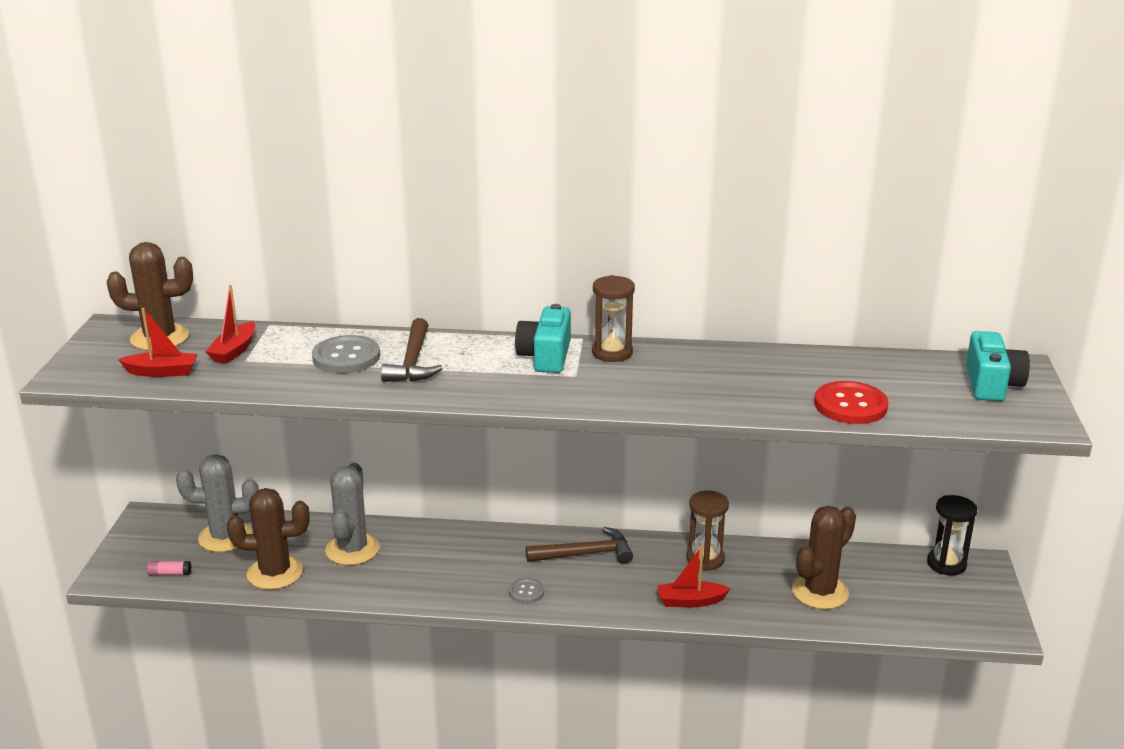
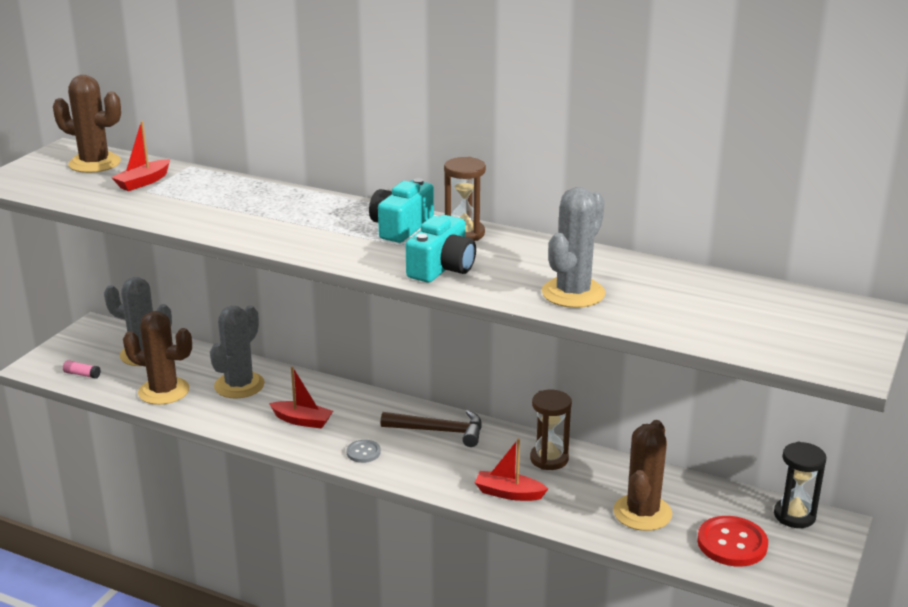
camera: 20 degrees right, 0 degrees up
red boat [118,308,198,377] -> red boat moved to [269,366,333,429]
grey button [312,335,380,373] -> none
brown hammer [381,318,443,382] -> none
brown cactus [792,506,856,609] -> brown cactus turned 45 degrees counterclockwise [613,420,672,531]
red button [814,381,888,424] -> red button moved to [697,516,768,566]
turquoise camera [966,331,1030,401] -> turquoise camera moved to [406,215,476,282]
none -> grey cactus [542,187,605,308]

